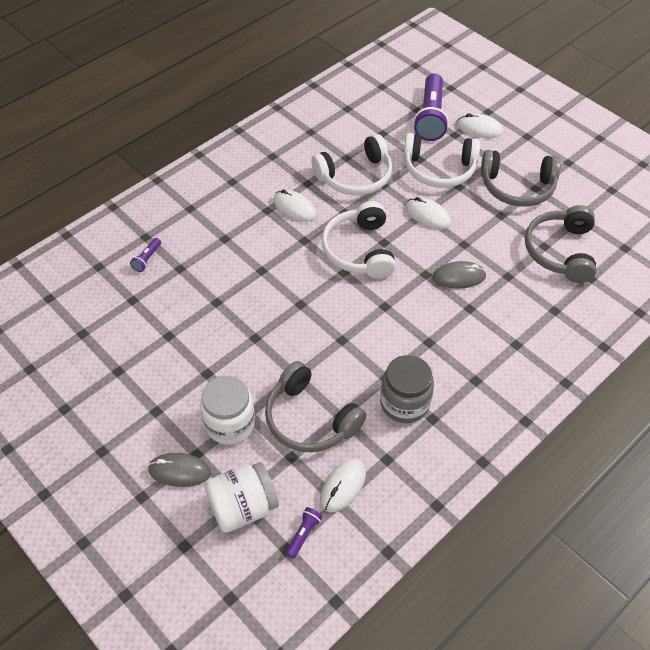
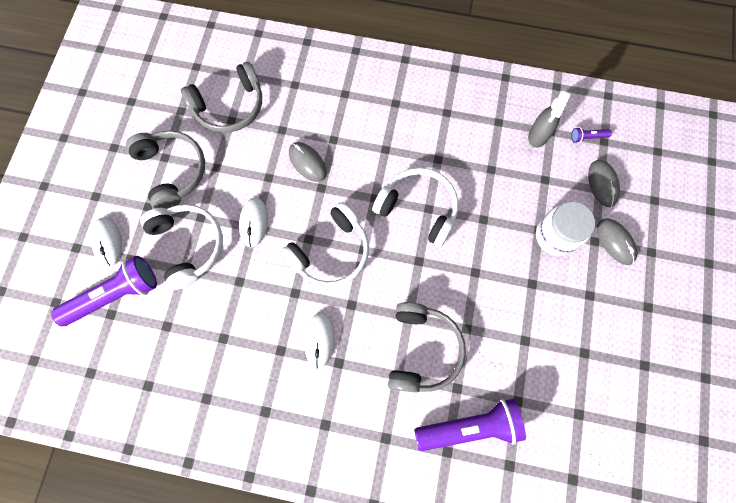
camera: 125 degrees left, 20 degrees up
purple flashlight [130,238,161,272] -> purple flashlight [414,399,526,451], size x2.35
white jar [204,462,279,533] -> grey mouse [588,160,620,207]
grey headphones [265,361,366,453] -> grey headphones moved to [388,302,466,393]
white headphones [311,134,392,195] -> white headphones moved to [372,168,459,247]
white mouse [320,459,366,512] -> grey spray bottle [528,90,571,148]
grey jar [380,355,434,423] -> none

